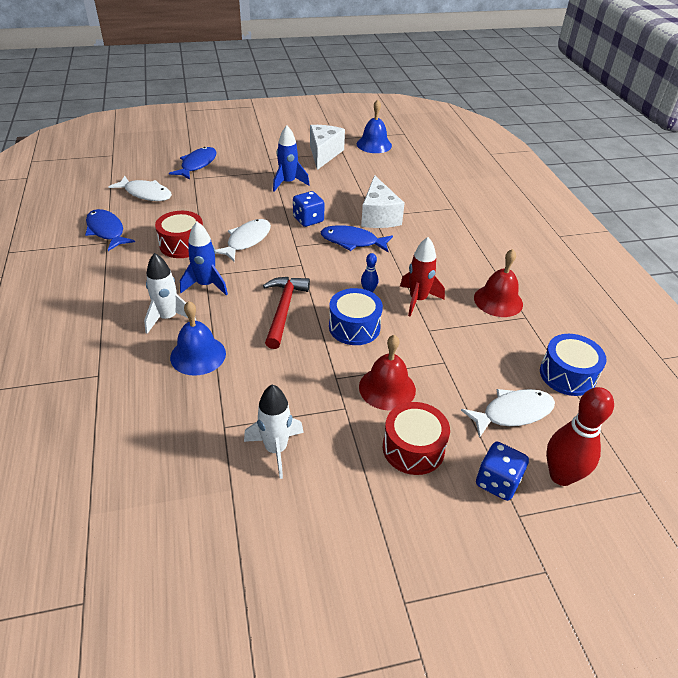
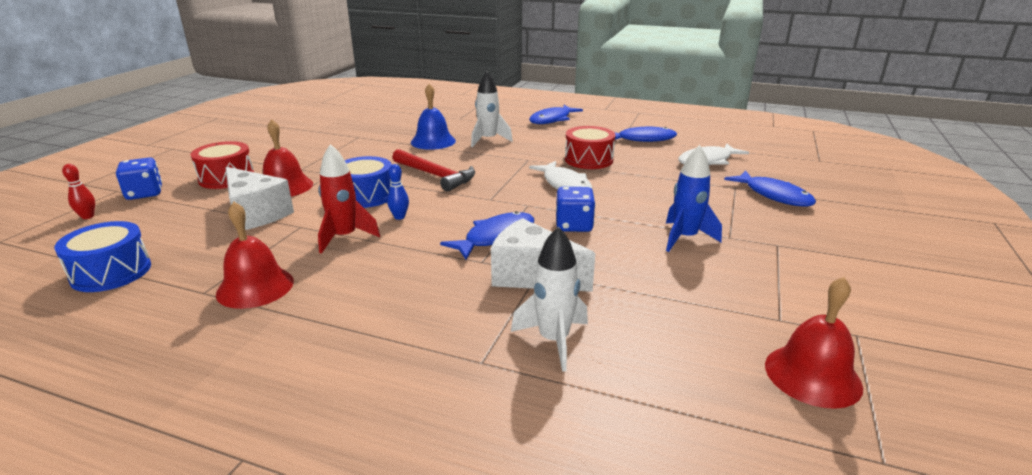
camera: 125 degrees right, 15 degrees down
blue rocket [180,222,228,295] -> none
white rocket [244,384,304,479] -> white rocket moved to [511,226,588,372]
white cheese [310,125,345,170] -> white cheese moved to [226,167,294,230]
blue bell [357,100,392,153] -> red bell [765,277,863,409]
white fish [461,389,555,438] -> none
red bowling pin [546,387,614,486] -> red bowling pin [62,164,95,219], size x0.48
none -> blue fish [529,105,583,124]

